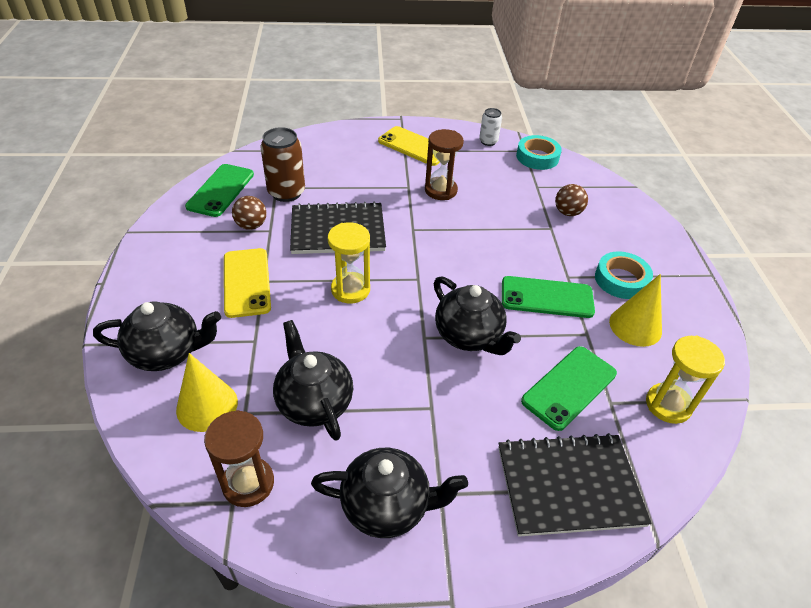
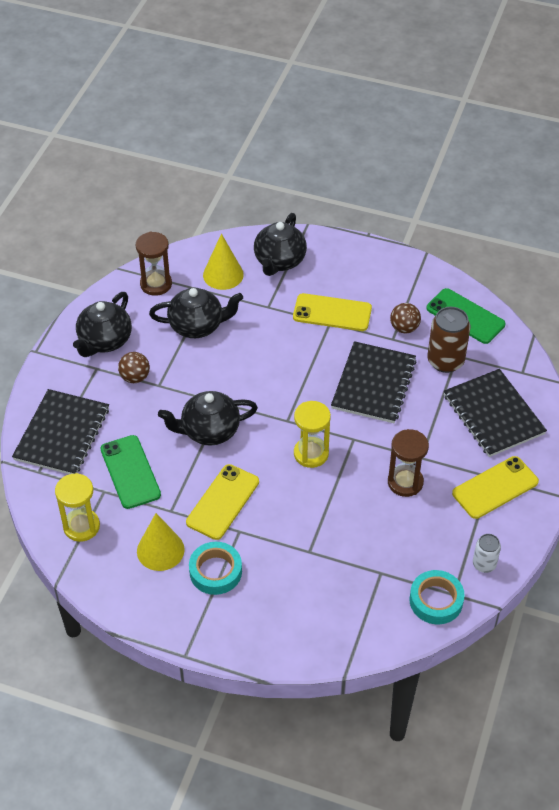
camera: 115 degrees right, 5 degrees up
yellow hourglass [328,223,370,303] -> yellow hourglass moved to [294,401,331,468]
green phone [502,276,595,318] -> yellow phone [186,464,259,540]
brown ball [555,184,588,216] -> brown ball moved to [118,352,150,383]
none -> black notebook [444,369,547,457]

